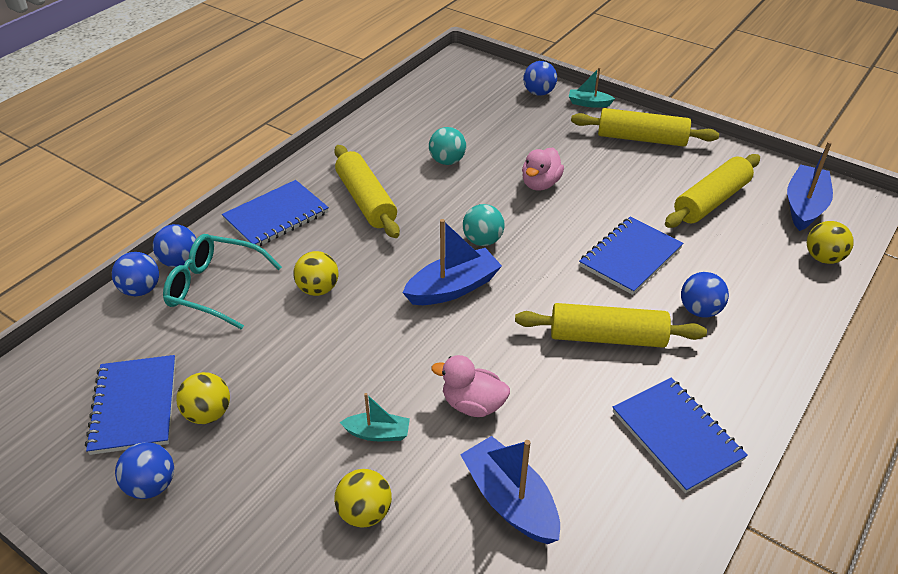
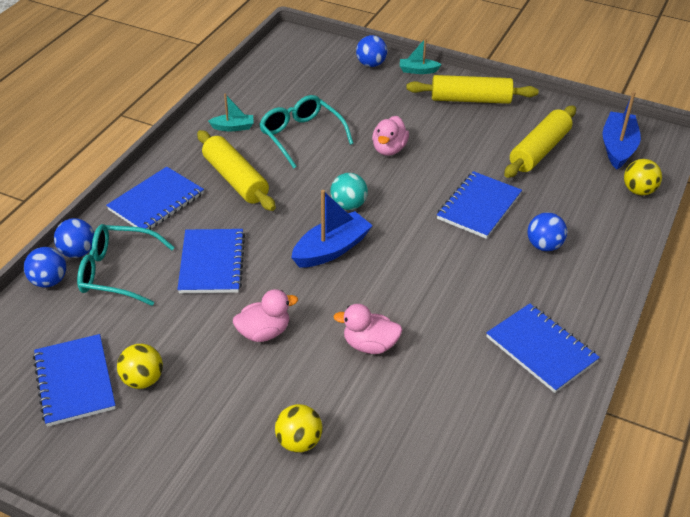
camera: 10 degrees left, 0 degrees up
blue ball [115,442,174,499] -> none
yellow ball [293,251,339,296] -> blue notebook [177,229,245,293]
turquoise boat [340,393,410,441] -> turquoise boat moved to [208,93,253,131]
turquoise ball [429,127,466,165] -> turquoise glasses [259,95,354,168]
blue boat [460,436,560,544] -> none
yellow rolling pin [515,303,707,348] -> none
none -> pink duck [233,289,298,342]

